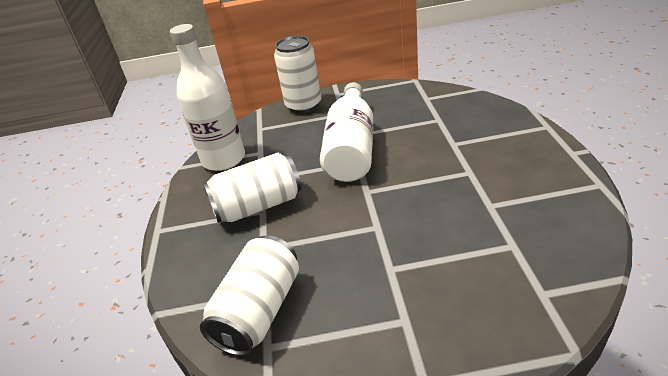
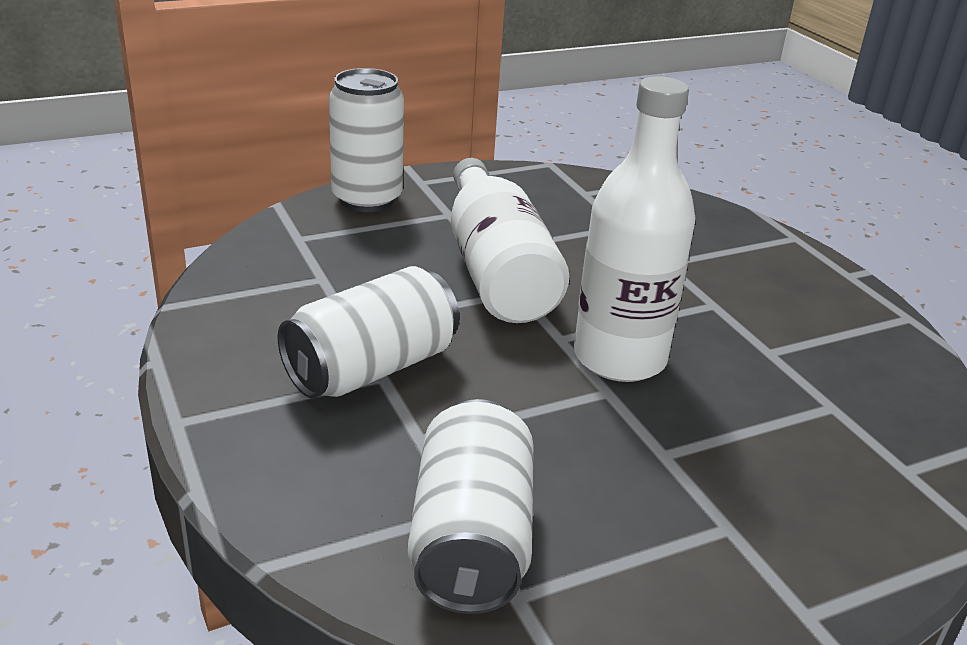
camera: 25 degrees left, 5 degrees down
white bottle [170,24,245,171] -> white bottle moved to [574,76,696,382]

